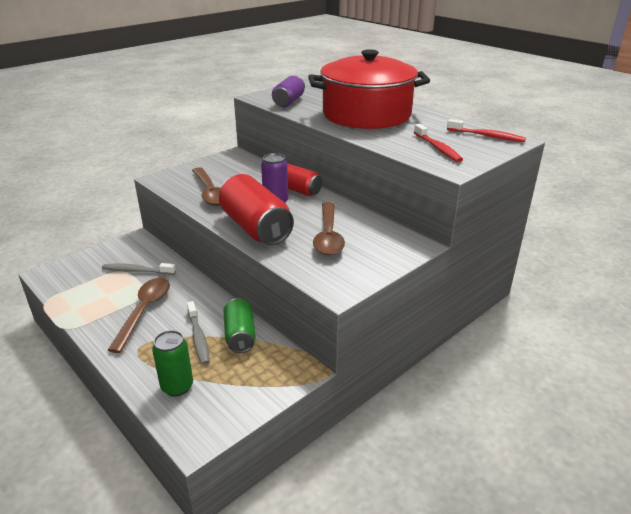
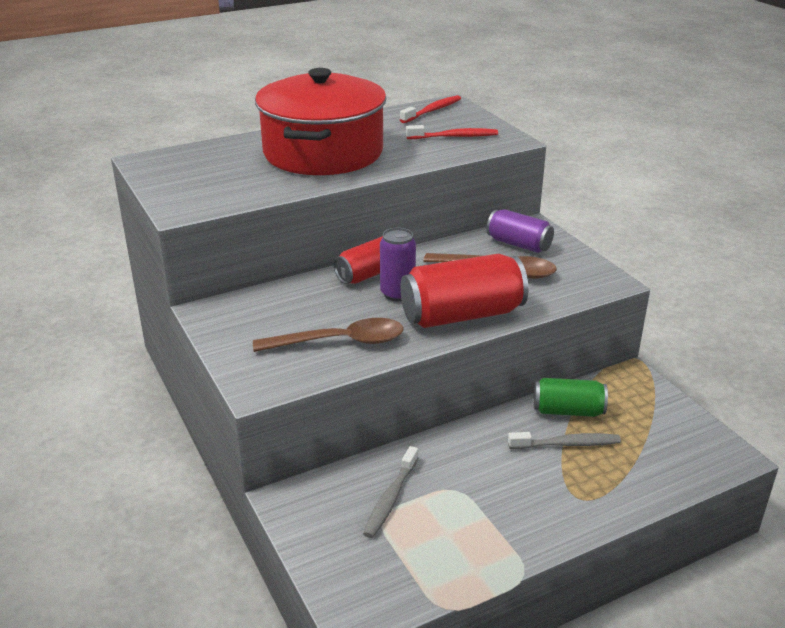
camera: 75 degrees left, 0 degrees up
brown spoon [108,278,170,353] -> none
green can [152,330,193,397] -> none
purple can [272,76,305,107] -> purple can moved to [486,209,554,253]

